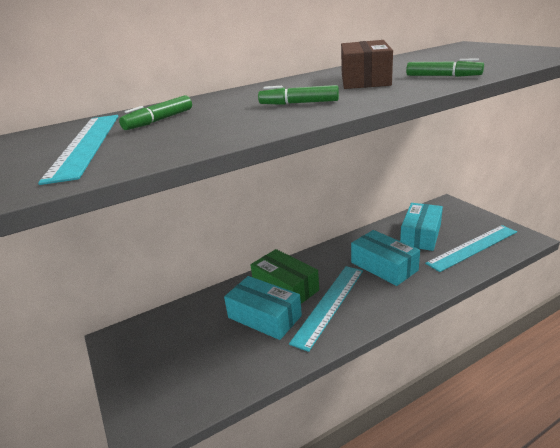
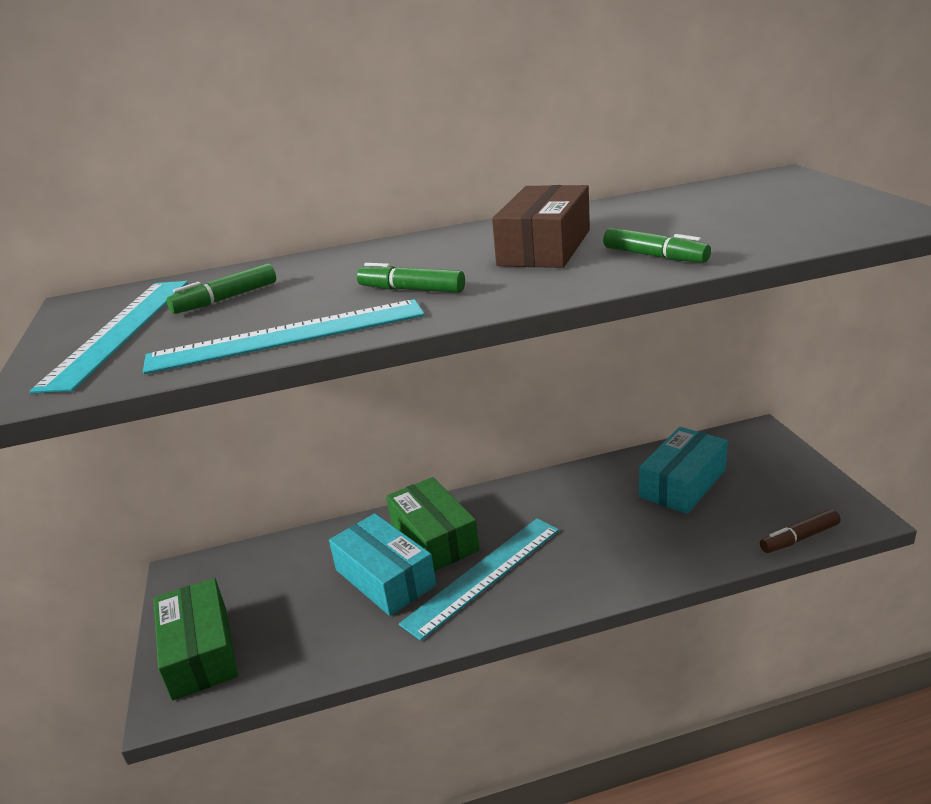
camera: 15 degrees right, 0 degrees up
turquoise box [351,230,420,286] -> none
turquoise ruler [425,225,517,272] -> turquoise ruler moved to [143,299,425,374]
none -> green box [154,578,238,701]
none -> brown marker [760,509,841,553]

